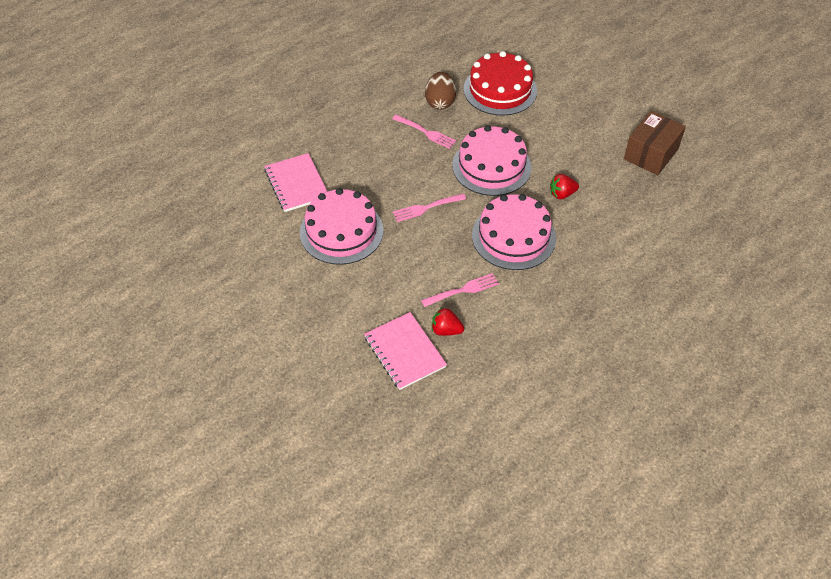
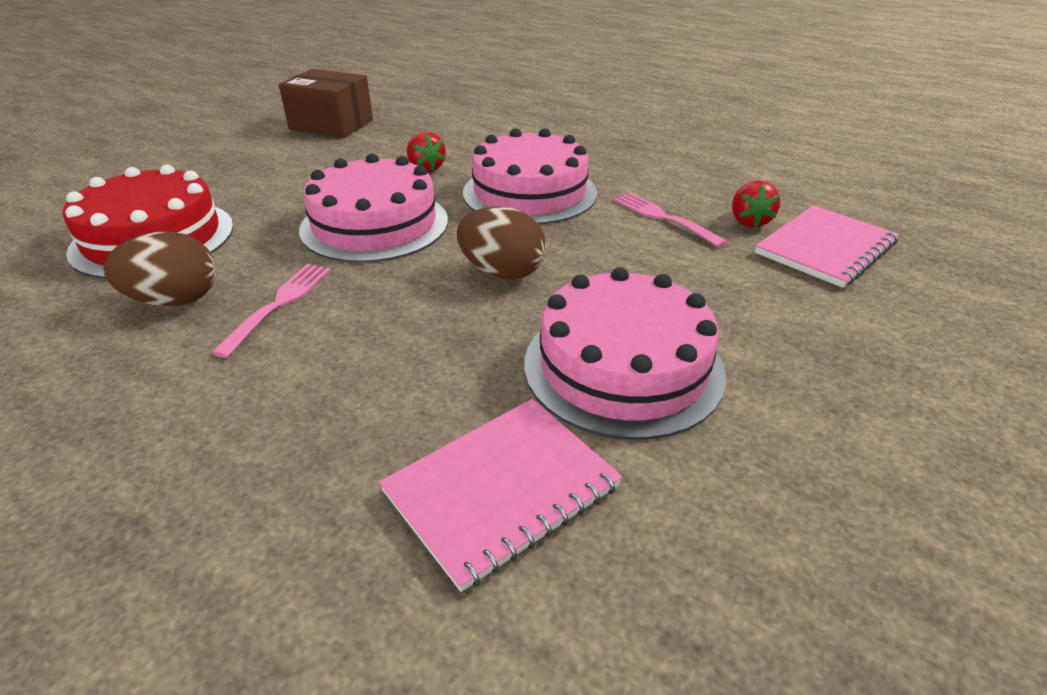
camera: 105 degrees left, 15 degrees down
pink fork [393,193,466,222] -> brown egg [457,207,546,280]

